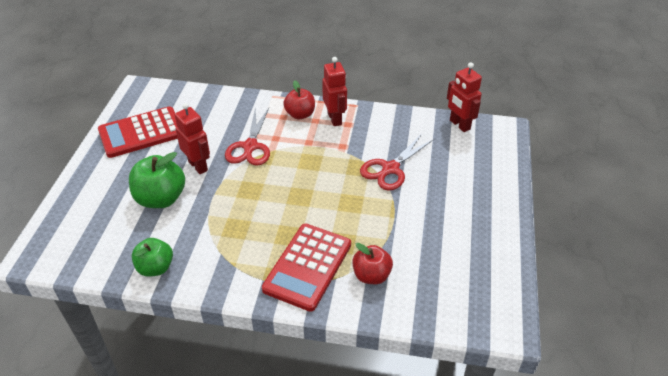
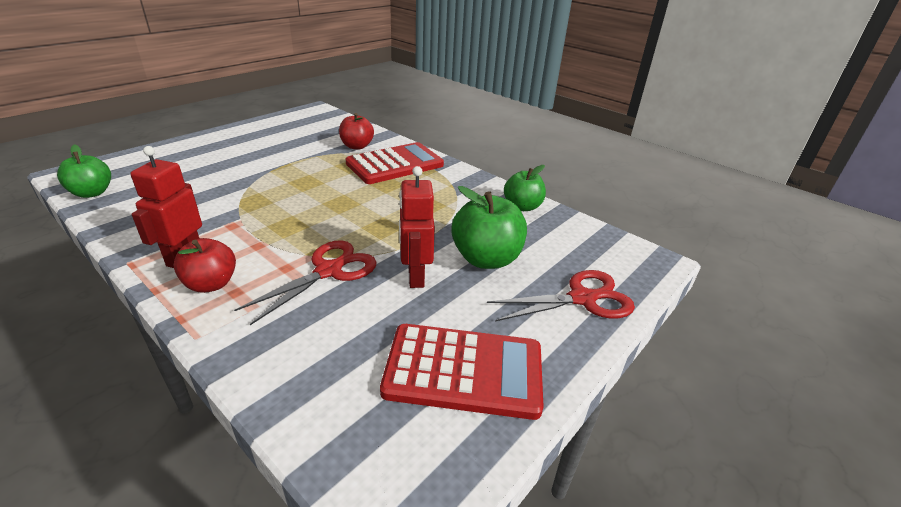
camera: 150 degrees left, 10 degrees down
red scissors [360,134,434,191] -> red scissors moved to [487,270,635,321]
red robot [447,63,482,132] -> green apple [57,144,111,198]

